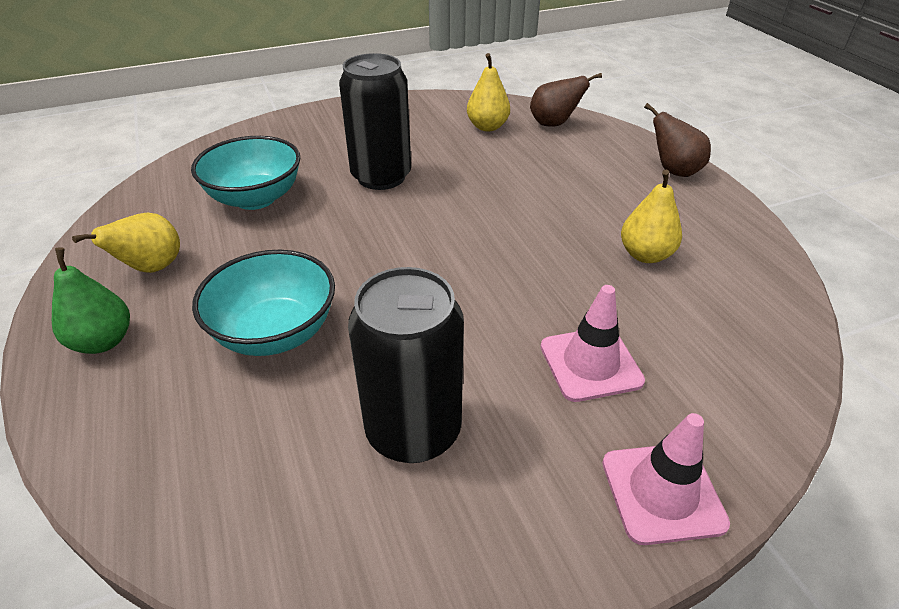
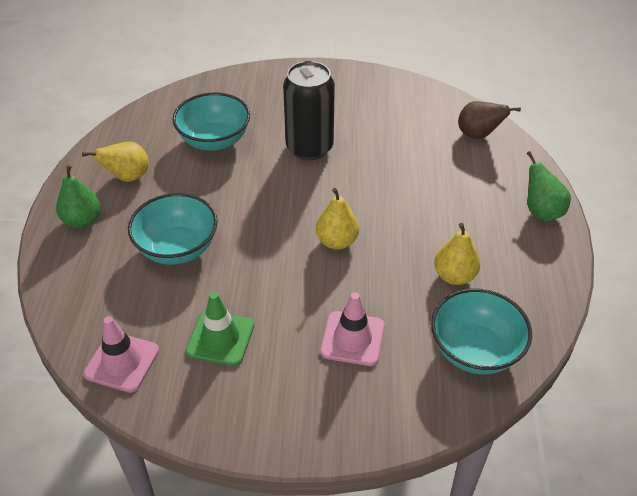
camera: 25 degrees right, 5 degrees up
black can [348,267,464,463] -> green traffic cone [186,292,254,366]
yellow pear [467,53,510,131] -> yellow pear moved to [316,188,359,250]
pink traffic cone [602,413,730,545] -> pink traffic cone moved to [84,316,159,393]
brown pear [644,103,711,177] -> green pear [527,151,571,221]
none -> turquoise bowl [431,289,532,374]

